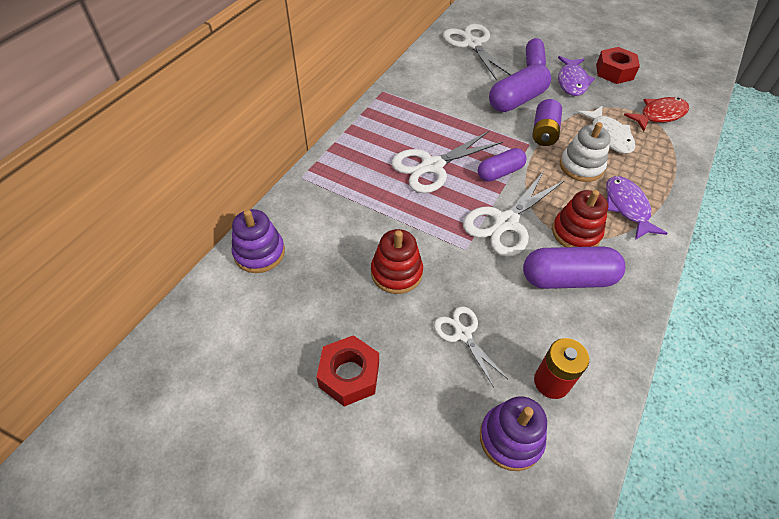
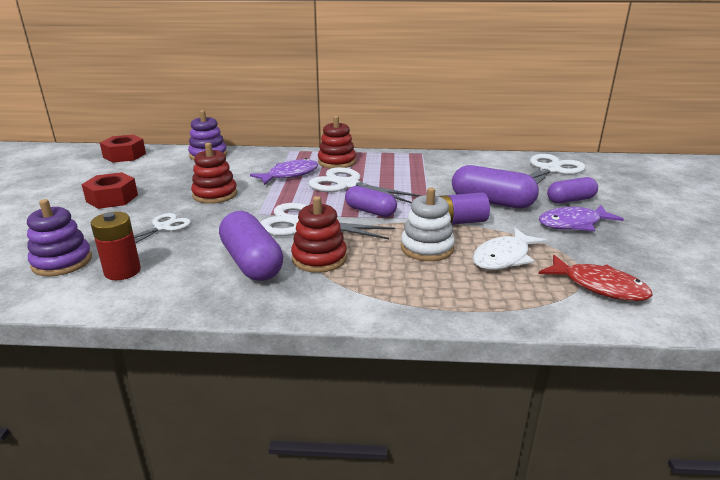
camera: 65 degrees right, 25 degrees down
red nut [596,47,640,84] -> red nut moved to [100,135,146,163]
purple fish [606,176,668,240] -> purple fish moved to [250,158,318,185]
none -> red stacking toy [318,116,356,168]

